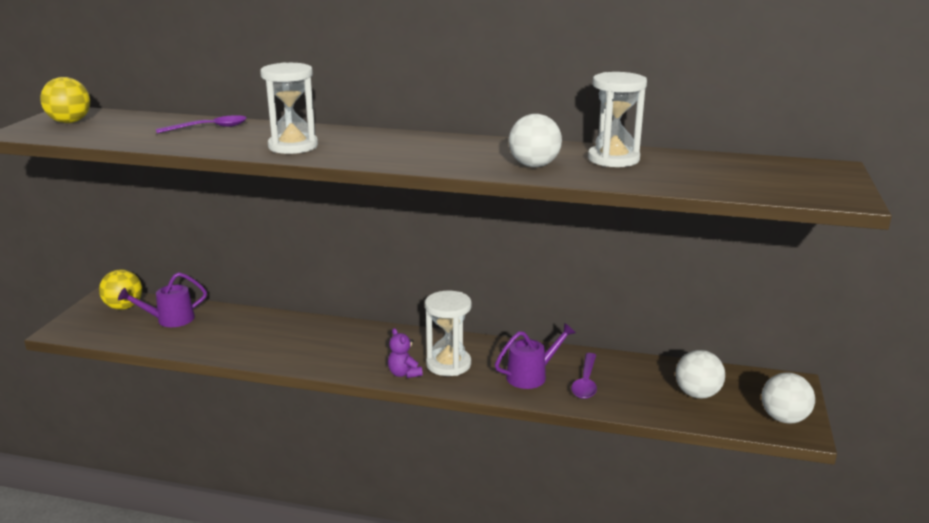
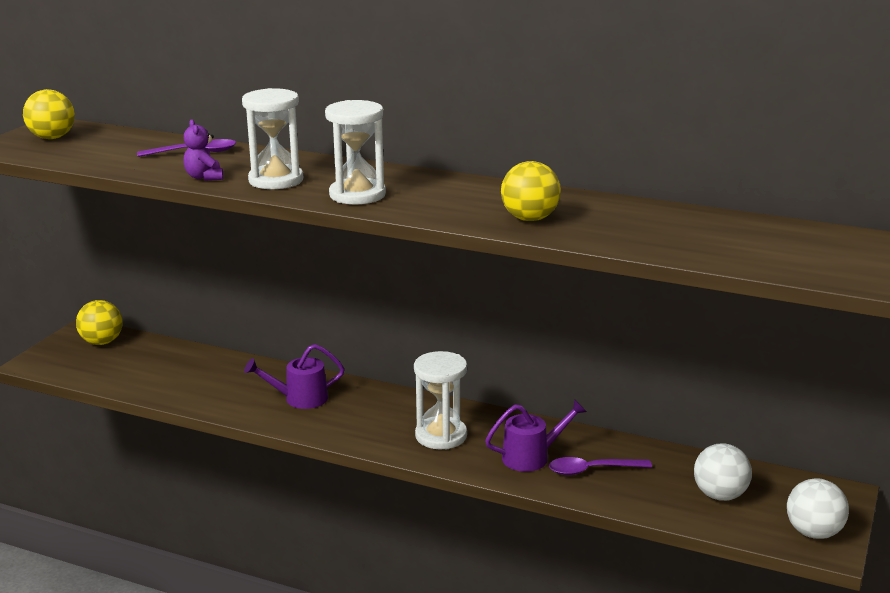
camera: 10 degrees right, 0 degrees up
purple watering can [118,272,207,327] -> purple watering can moved to [244,344,345,409]
purple teddy bear [388,328,423,378] -> purple teddy bear moved to [184,119,223,181]
white ball [509,114,562,167] -> yellow ball [501,161,561,221]
purple spoon [571,353,597,399] -> purple spoon turned 60 degrees clockwise [549,457,652,475]
white hourglass [588,72,647,167] -> white hourglass moved to [325,100,386,205]

